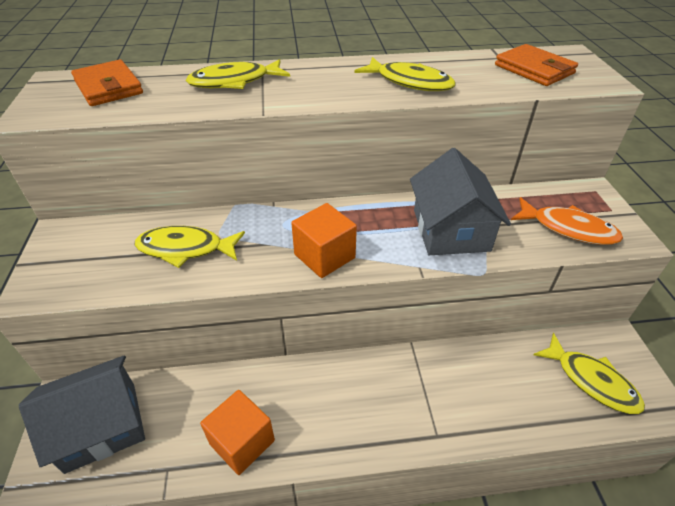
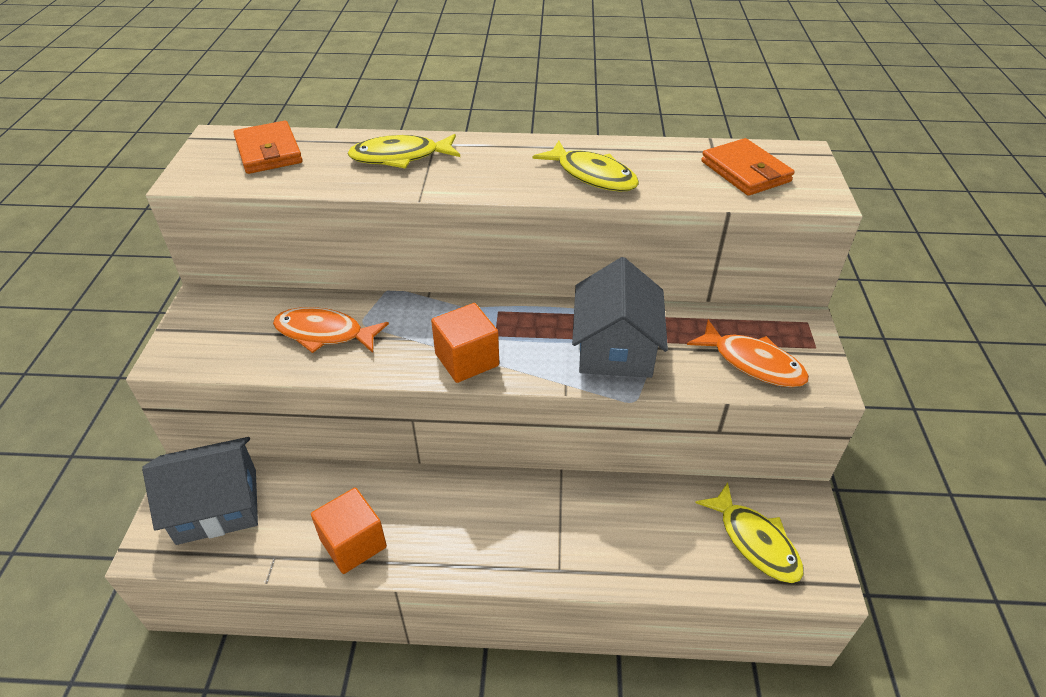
camera: 10 degrees right, 0 degrees up
yellow fish [135,226,245,268] -> orange fish [273,307,389,353]

